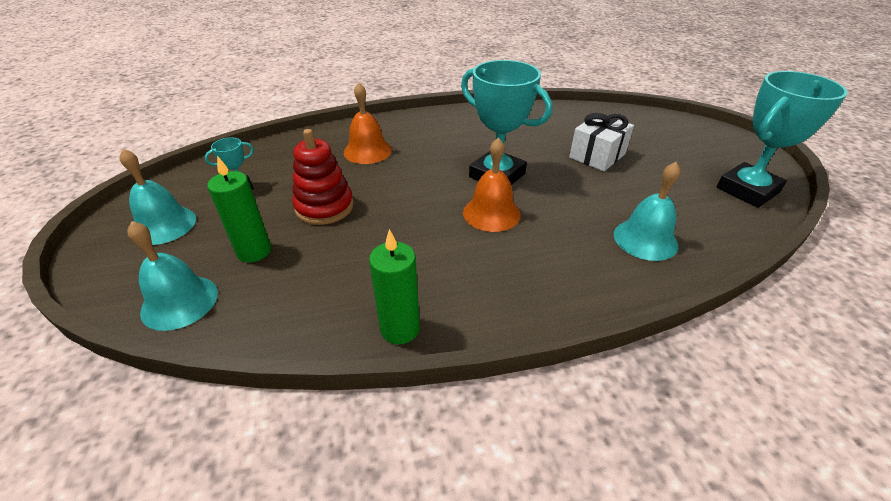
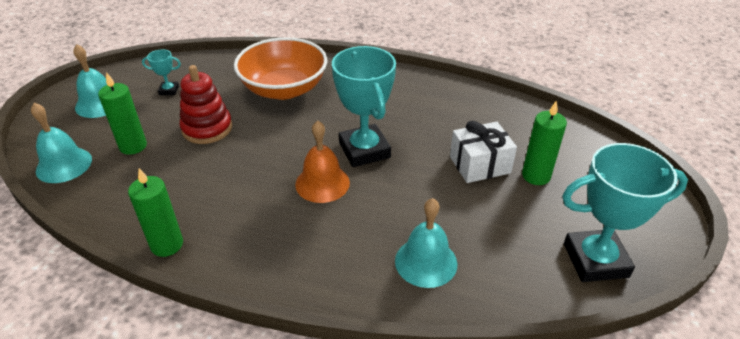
camera: 30 degrees right, 0 degrees up
orange bell [344,83,392,164] -> orange bowl [234,37,327,100]
none -> green candle [522,101,567,185]

